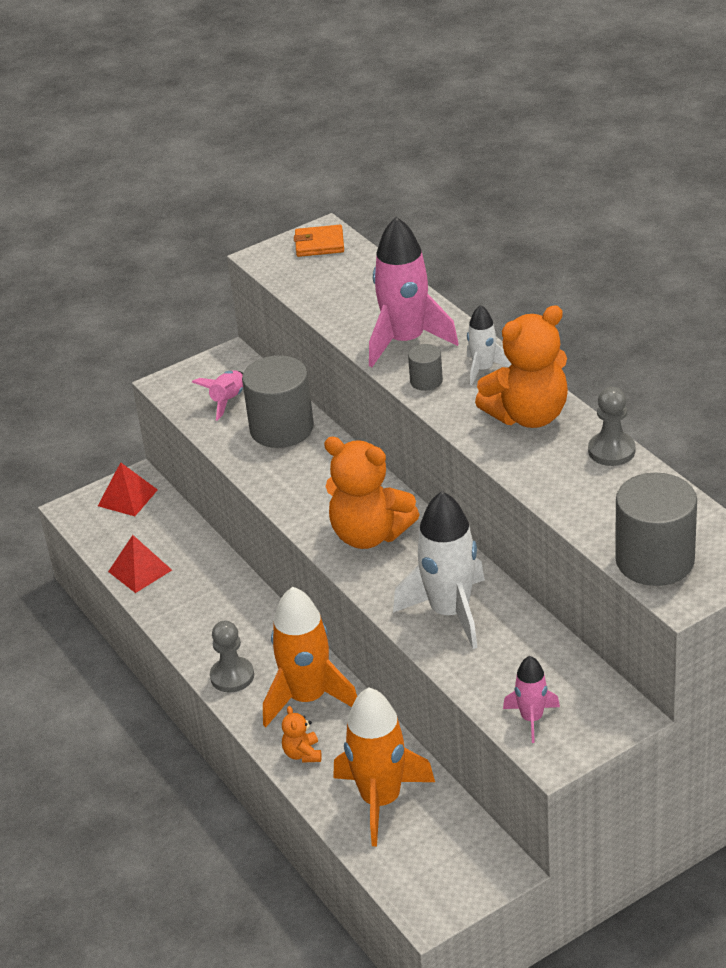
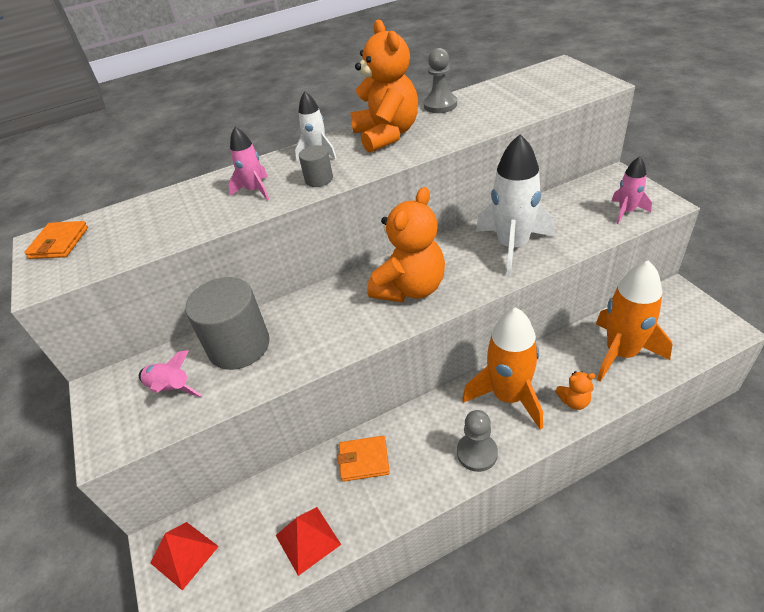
camera: 80 degrees left, 5 degrees up
pink rocket [369,217,459,367] -> pink rocket [228,127,269,201], size x0.53
grey cylinder [615,473,697,586] -> none
none -> orange wallet [338,436,390,482]

